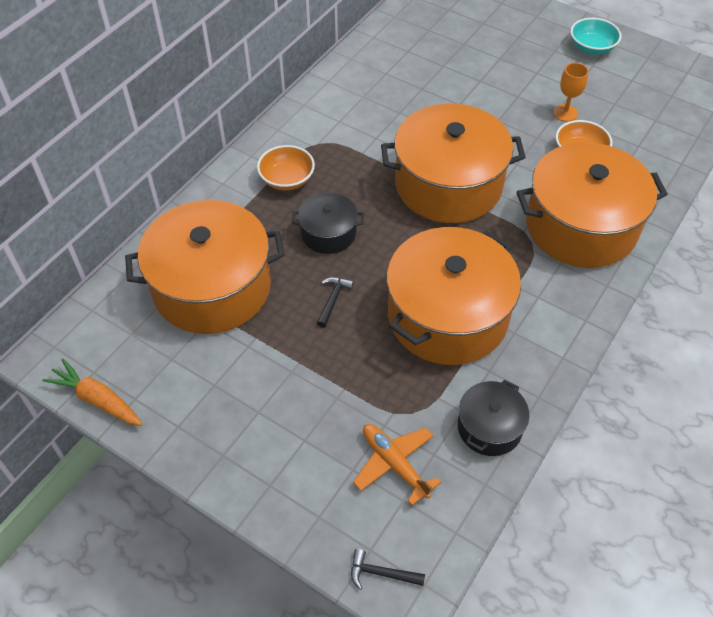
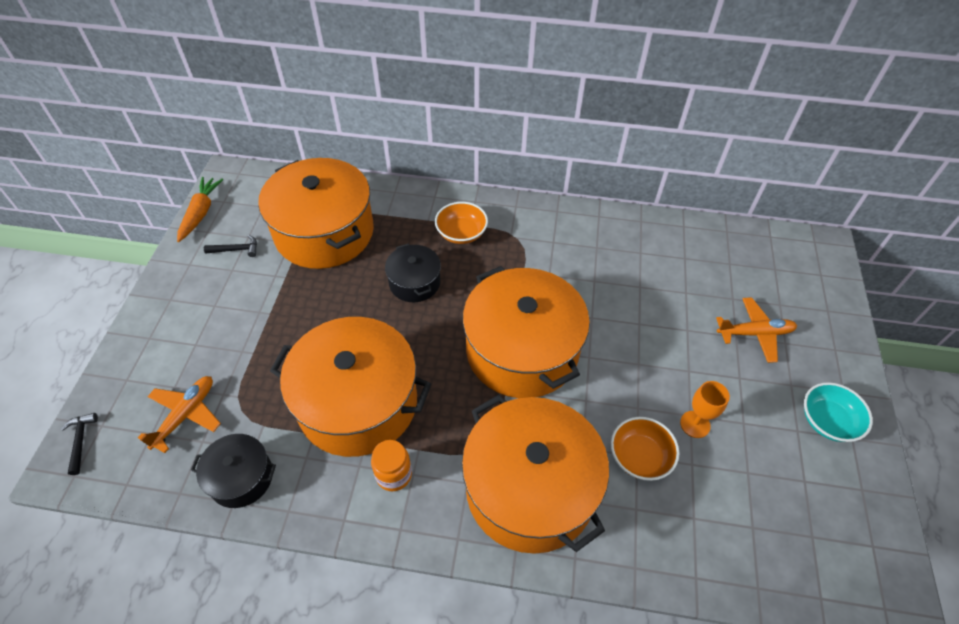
camera: 65 degrees right, 0 degrees up
black hammer [317,277,354,328] -> black hammer moved to [204,235,257,257]
none -> orange jar [371,440,412,491]
none -> orange plane [716,297,797,363]

